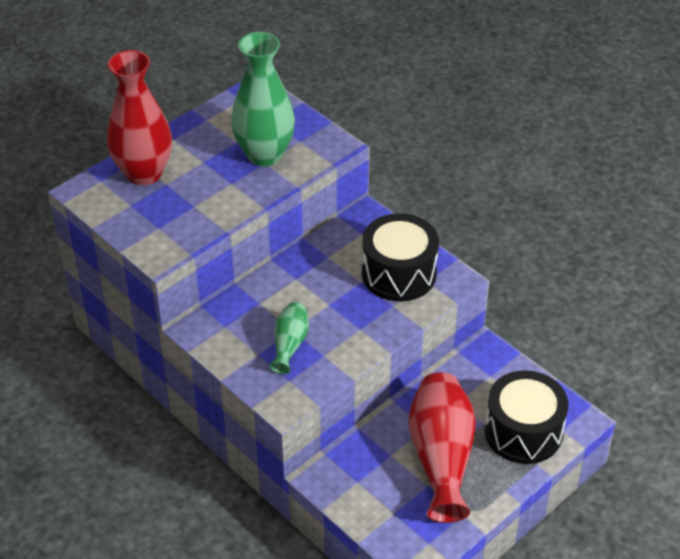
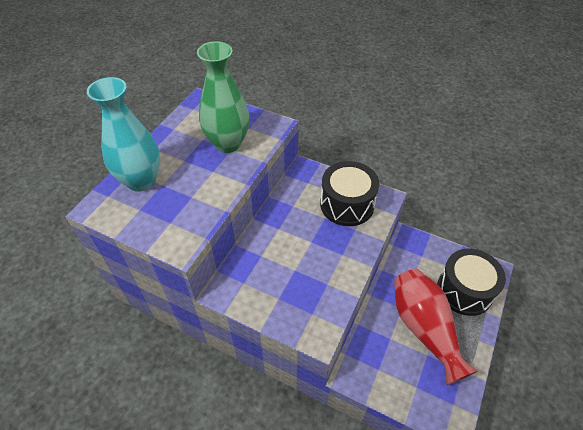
camera: 20 degrees left, 5 degrees up
red vase [107,50,172,185] -> turquoise vase [87,77,160,192]
green vase [270,302,309,374] -> none

